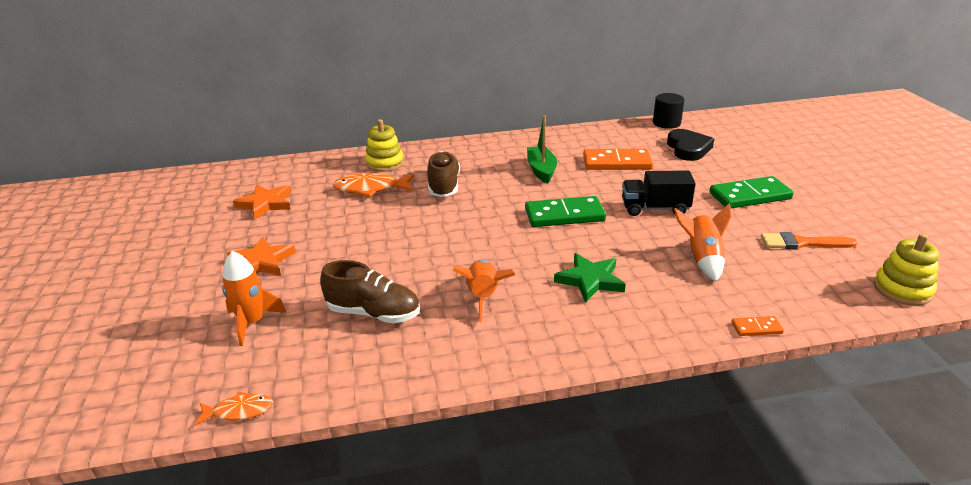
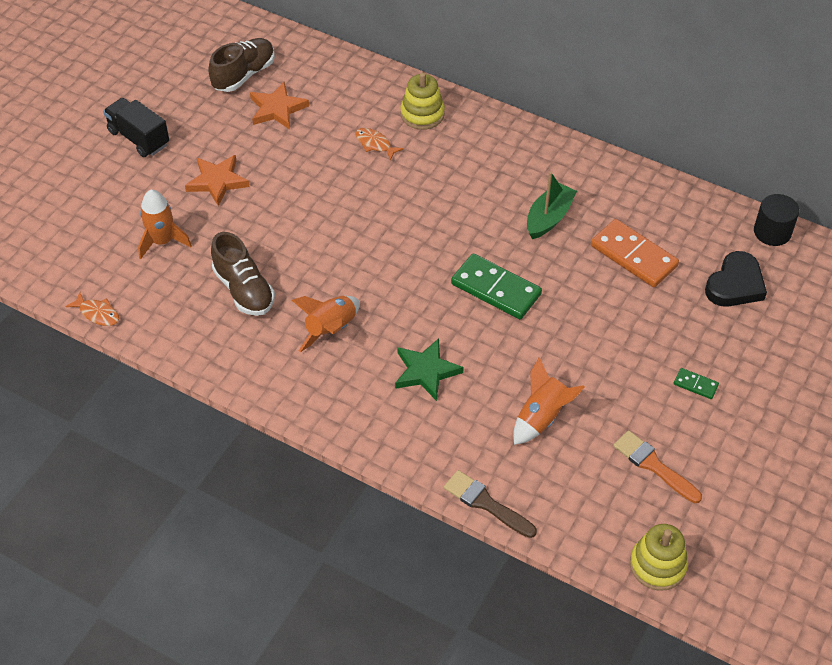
camera: 40 degrees right, 20 degrees up
orange fish [333,173,414,197] -> orange fish [355,128,404,161], size x0.59
brown shoe [427,151,460,197] -> brown shoe moved to [208,38,275,92]
black truck [622,170,696,216] -> black truck moved to [103,98,169,157]
green domino [709,176,794,208] -> green domino [674,368,719,399], size x0.47
orange domino [731,316,784,336] -> brown brush [444,470,537,538]

